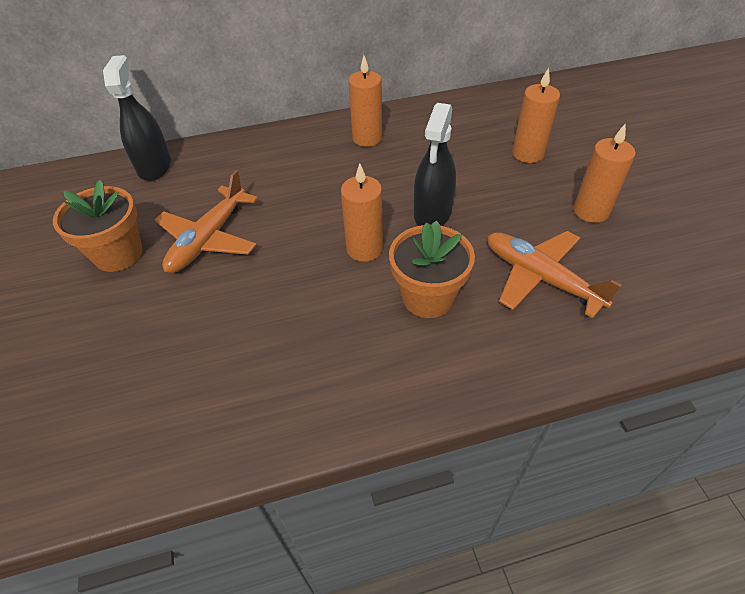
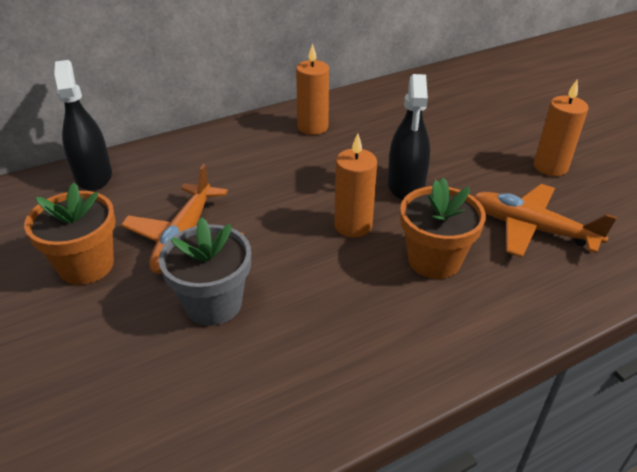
camera: 15 degrees left, 10 degrees down
orange candle [512,68,560,163] -> none
none -> grey flower pot [159,218,251,326]

